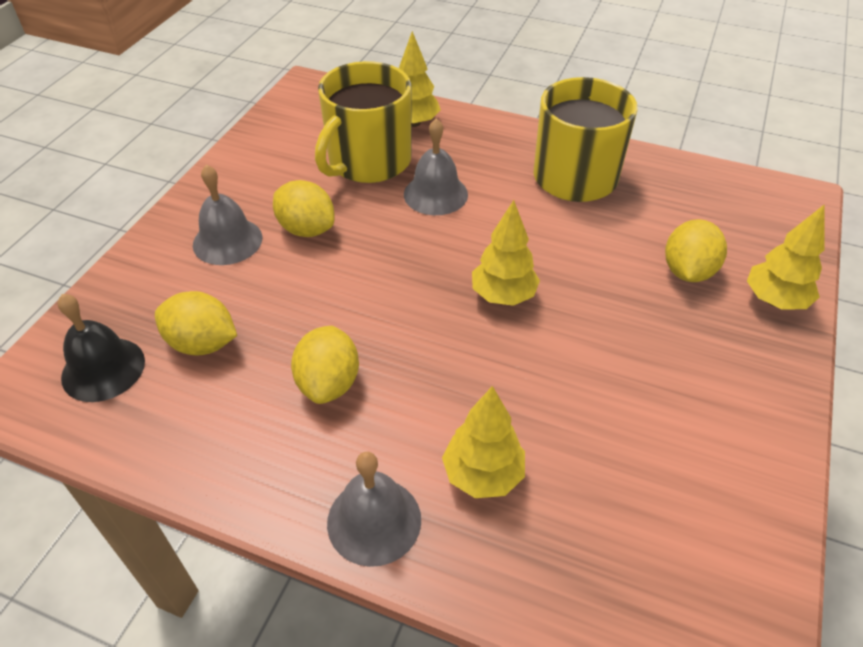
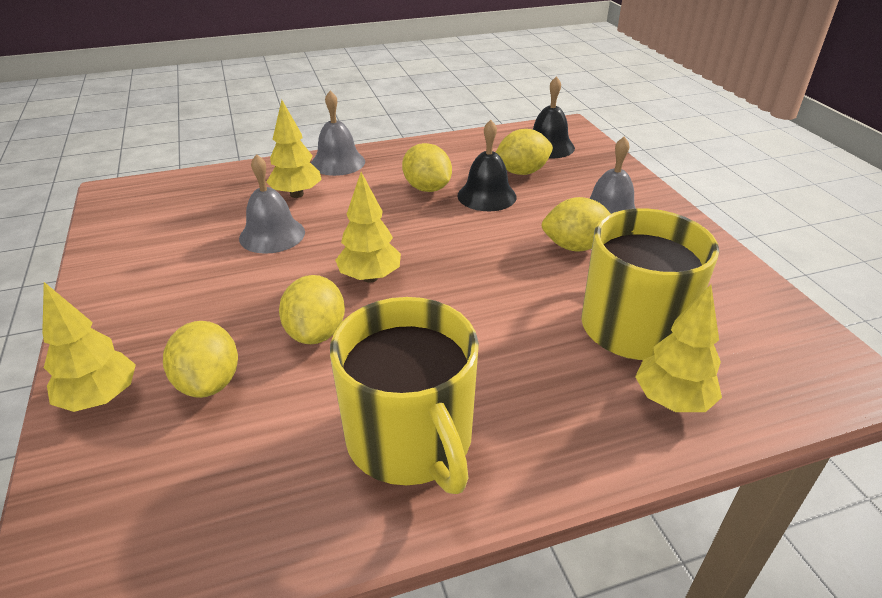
camera: 140 degrees right, 10 degrees down
grey bell [404,118,468,215] -> grey bell moved to [239,154,305,254]
none -> yellow lemon [279,275,345,344]
none -> black bell [457,120,517,211]

